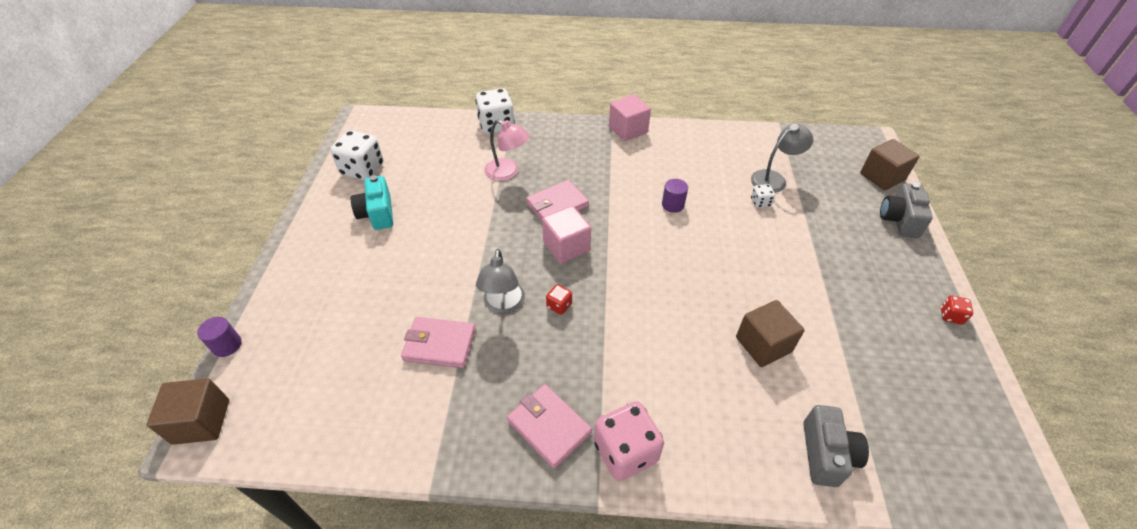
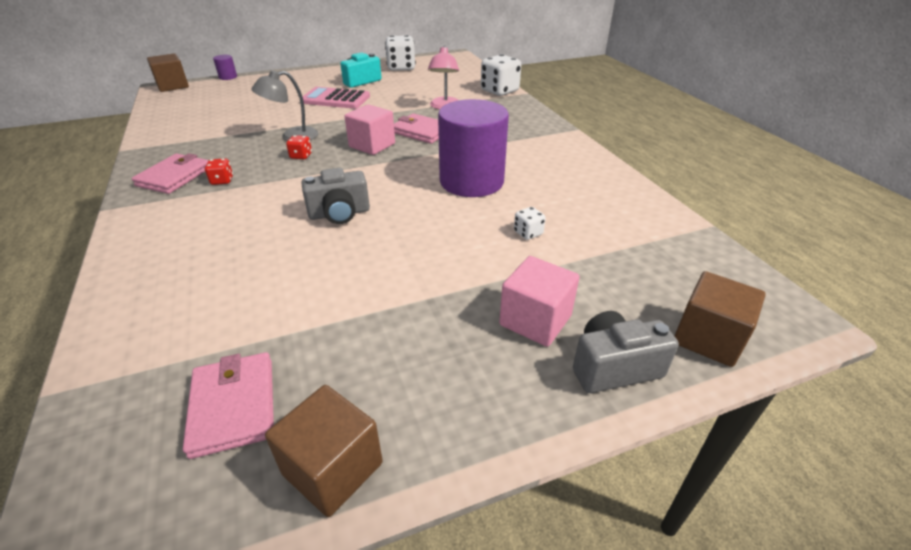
camera: 65 degrees right, 10 degrees down
pink wallet [401,317,476,368] -> pink wallet moved to [183,352,274,459]
pink dice [594,401,664,481] -> none
pink cube [609,94,651,141] -> pink cube moved to [499,256,580,347]
purple cylinder [662,179,688,213] -> purple cylinder [438,99,509,197], size x2.48
brown cube [736,300,805,367] -> brown cube moved to [265,385,383,517]
grey lamp [751,124,813,193] -> none
grey camera [804,405,869,487] -> grey camera moved to [301,168,370,224]
red dice [941,295,973,325] -> red dice moved to [205,158,233,185]
none -> pink calculator [302,87,370,109]

